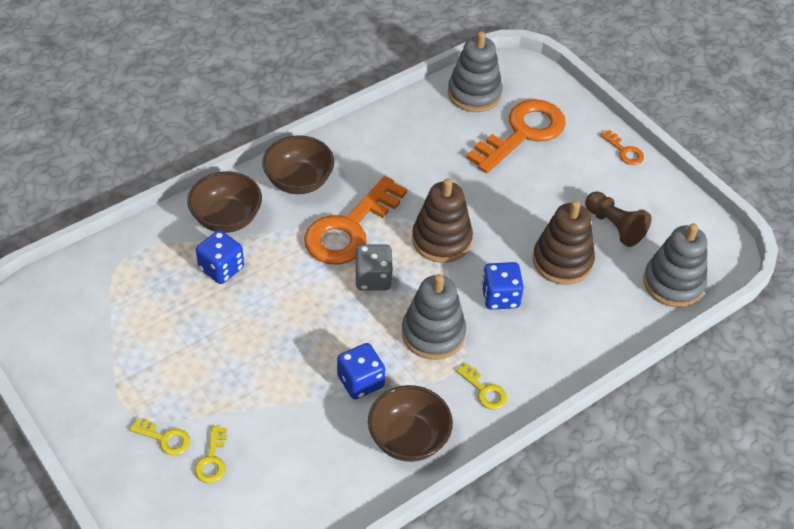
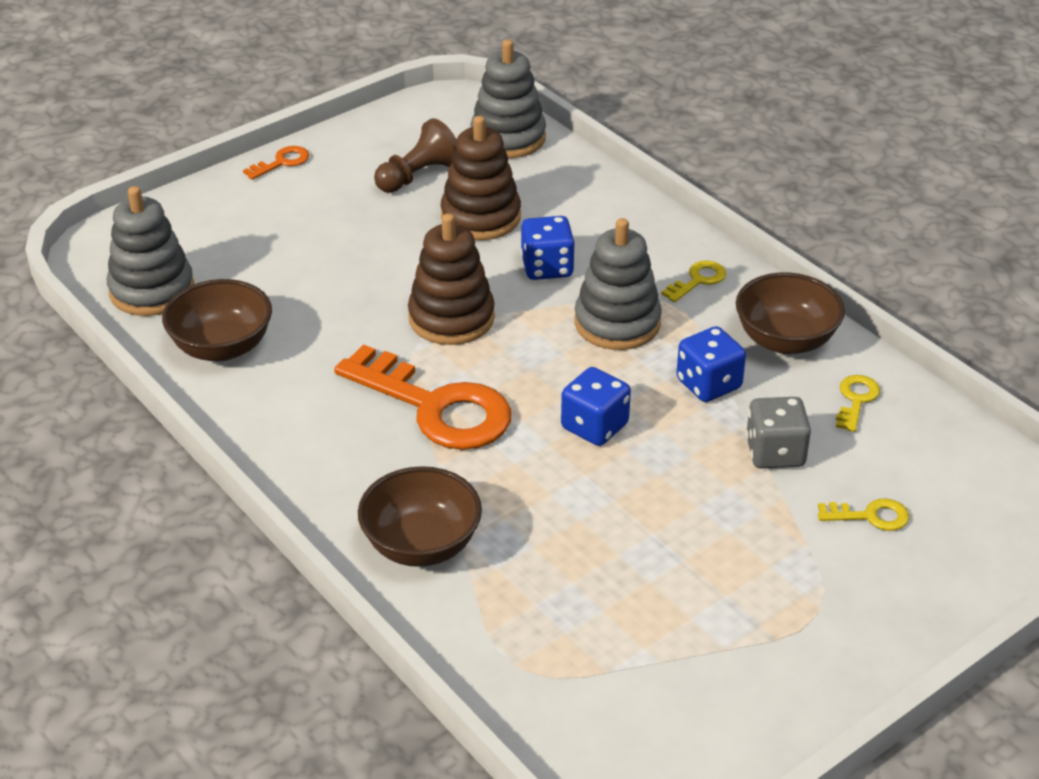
camera: 90 degrees left, 10 degrees down
yellow key [130,418,191,456] -> yellow key moved to [836,375,880,432]
blue dice [196,230,244,284] -> blue dice moved to [561,367,631,446]
brown bowl [262,135,334,194] -> brown bowl moved to [162,279,272,361]
grey dice [355,244,393,290] -> grey dice moved to [746,397,811,469]
orange key [466,99,566,173] -> none

